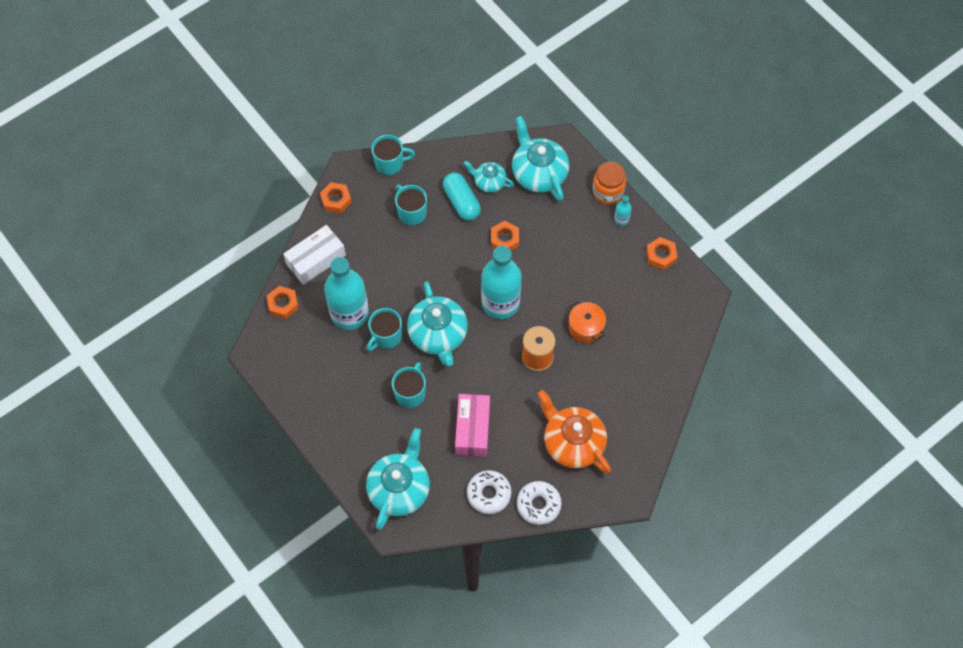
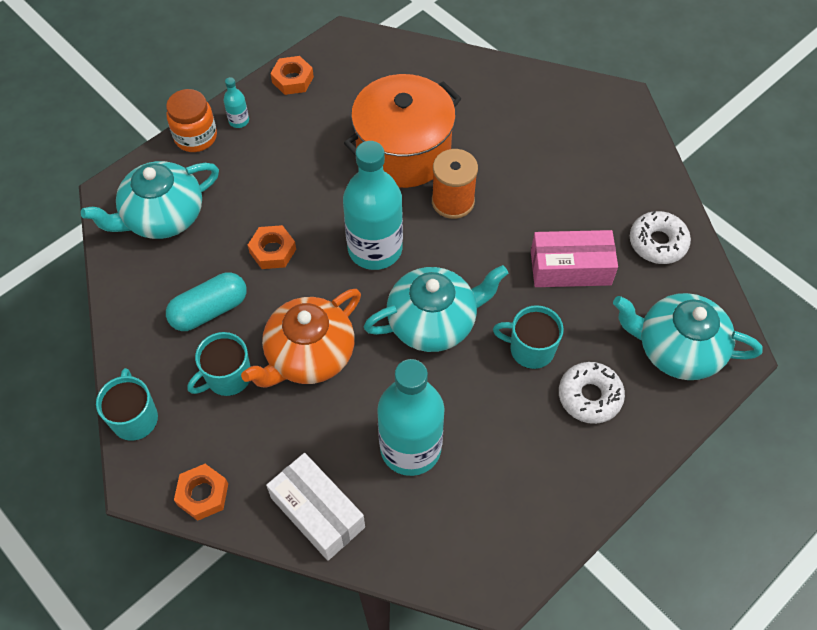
camera: 95 degrees left, 5 degrees down
orange nut [267,286,299,319] -> none
turquoise mug [367,308,402,351] -> none
turquoise teapot [464,161,514,193] -> none
white donut [517,481,562,525] -> white donut moved to [559,362,625,424]
orange teapot [538,390,611,473] -> orange teapot moved to [241,289,361,388]
orange pot [569,301,606,343] -> orange pot [344,74,462,188], size x2.02

